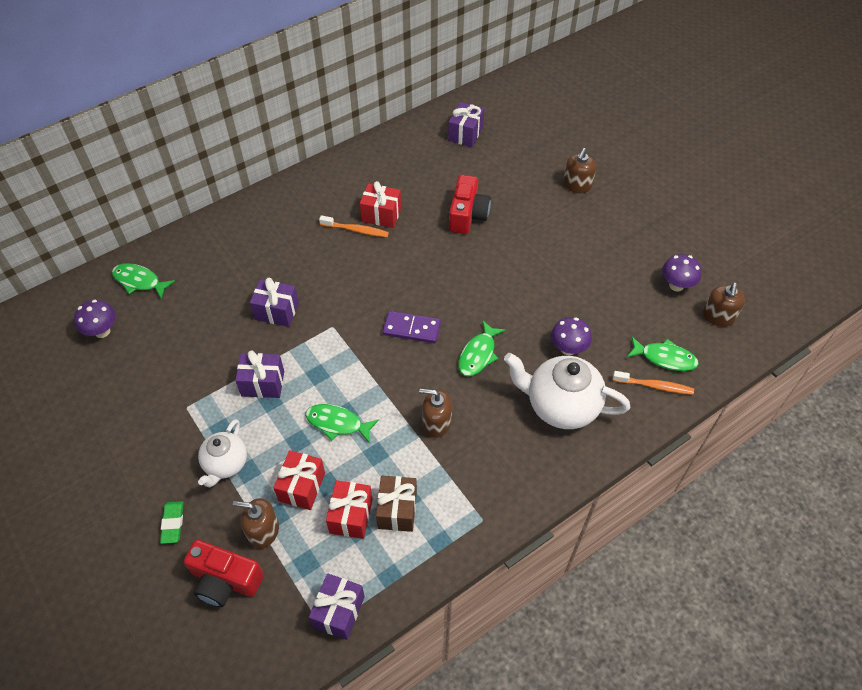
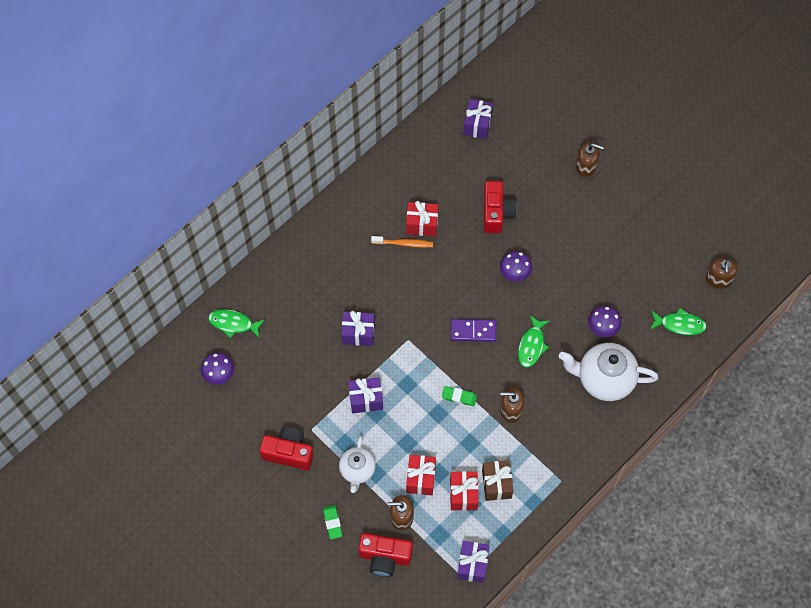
camera: 10 degrees left, 10 degrees up
green fish [305,404,379,444] -> none
brown soap dispenser [563,148,596,193] -> brown soap dispenser turned 90 degrees counterclockwise [576,142,604,177]
orange toothbrush [613,371,694,395] -> none
purple mushroom [662,254,702,292] -> purple mushroom moved to [500,251,532,282]
none -> red camera [259,427,314,470]
none -> green eraser [442,386,477,406]

